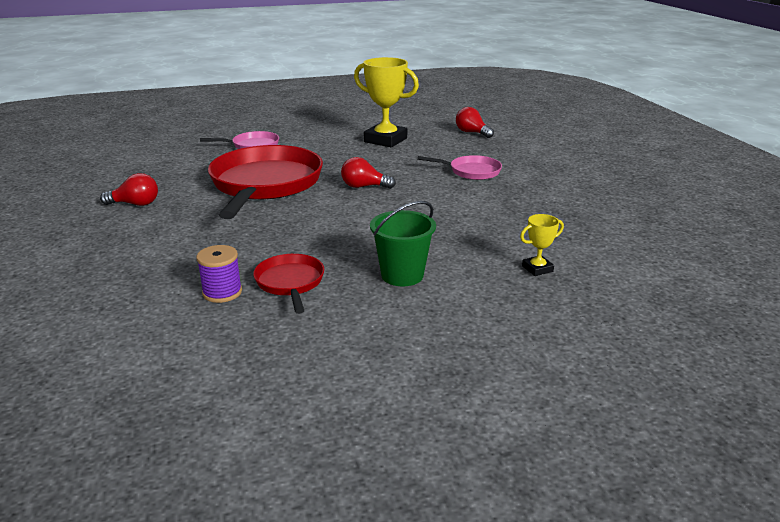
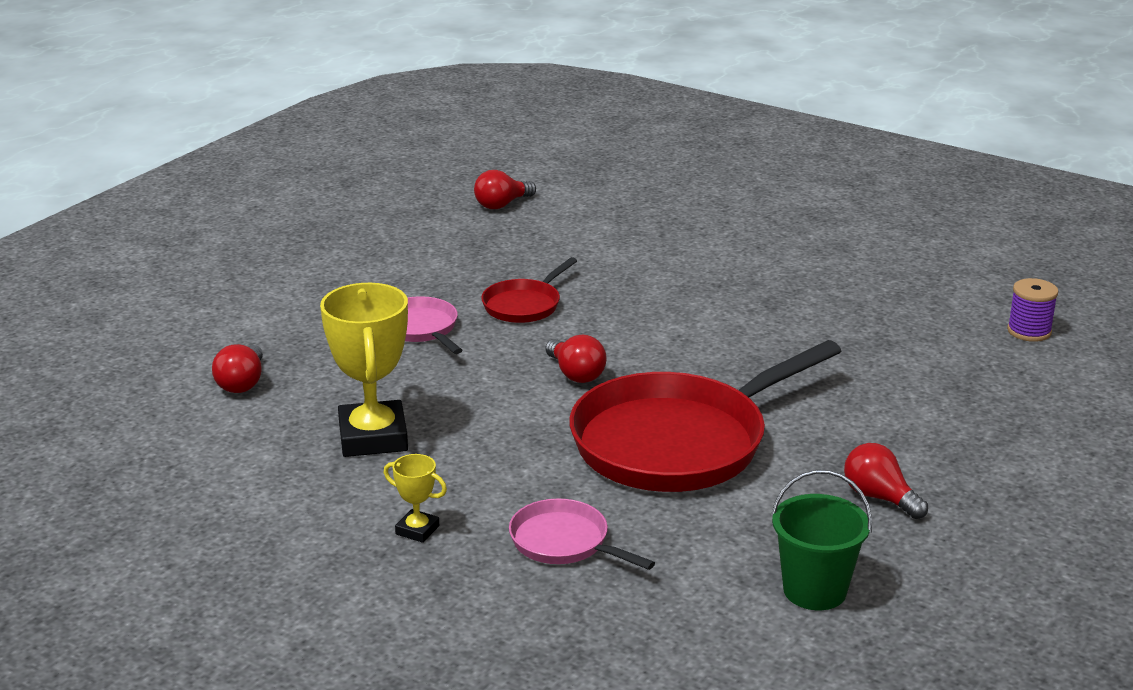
camera: 130 degrees left, 0 degrees up
purple spool [196,245,242,303] -> purple spool moved to [1007,278,1058,342]
red pan [253,254,324,314] -> red pan moved to [481,257,577,323]
green bucket [370,201,436,286] -> green bucket moved to [771,470,872,610]
yellow trophy [520,214,564,276] -> yellow trophy moved to [383,454,447,543]
none -> red light bulb [474,170,536,209]

